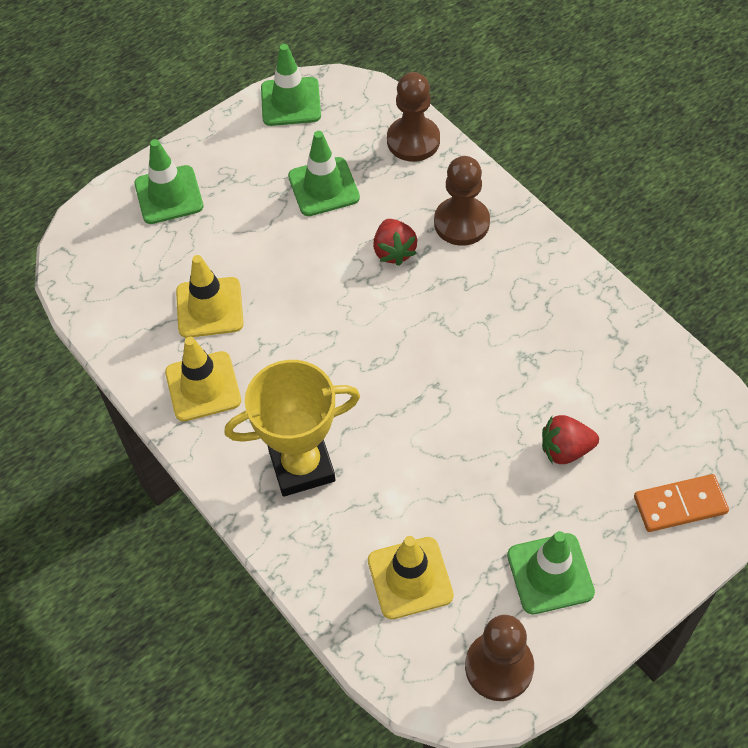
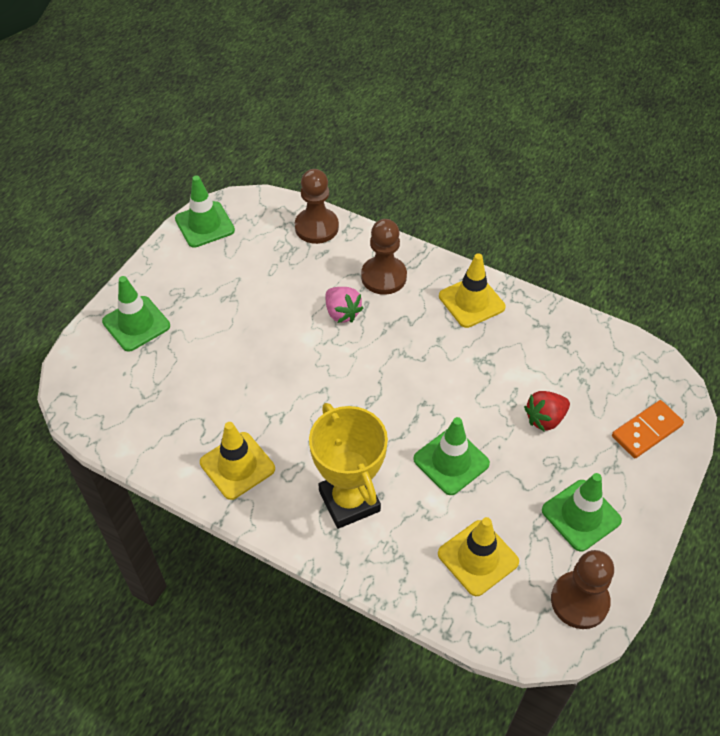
camera: 25 degrees left, 5 degrees down
yellow traffic cone [176,255,244,338] -> yellow traffic cone moved to [439,253,505,328]
yellow trophy [224,360,360,497] -> yellow trophy turned 75 degrees counterclockwise [309,403,388,529]
green traffic cone [288,131,360,216] -> green traffic cone moved to [413,417,490,495]
red strawberry [373,219,417,266] -> pink strawberry [325,287,364,323]

